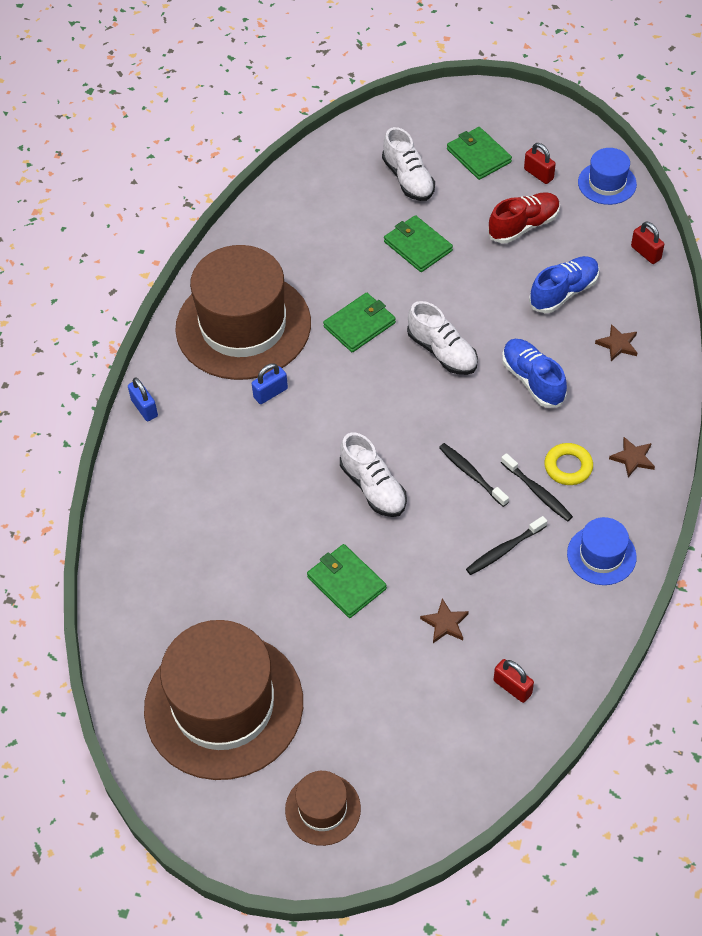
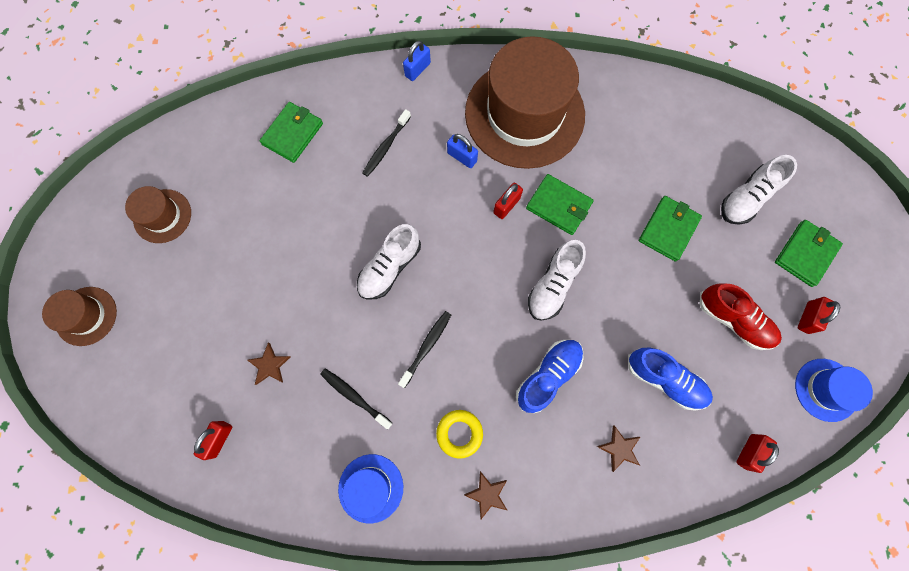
camera: 70 degrees right, 20 degrees up
brown hat [144,620,303,780] -> brown hat [125,186,191,243], size x0.46
green wallet [307,544,387,618] -> green wallet moved to [259,102,323,163]
black toothbrush [501,453,573,522] -> black toothbrush moved to [363,109,411,177]
none -> red padlock [493,183,523,219]

